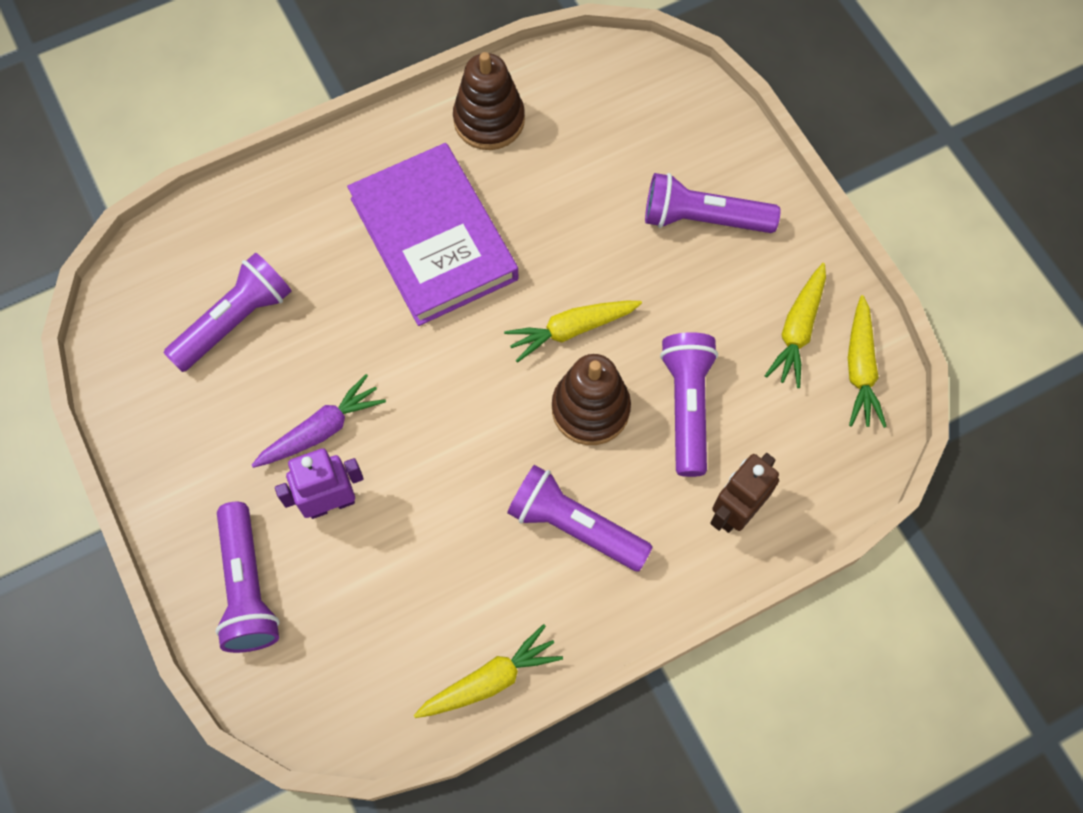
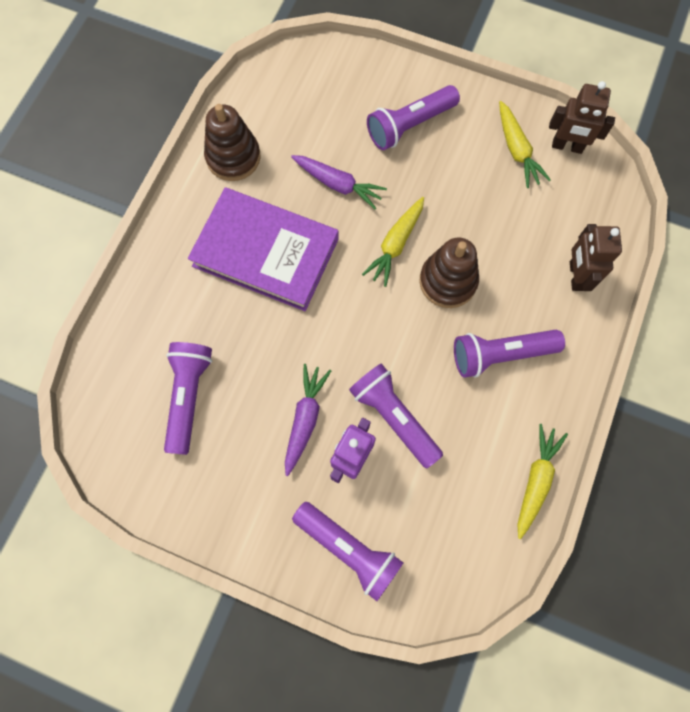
camera: 40 degrees left, 5 degrees up
purple flashlight [660,332,718,477] -> purple flashlight moved to [349,363,443,468]
yellow carrot [848,295,887,428] -> brown robot [549,81,615,154]
none -> purple carrot [291,155,387,209]

